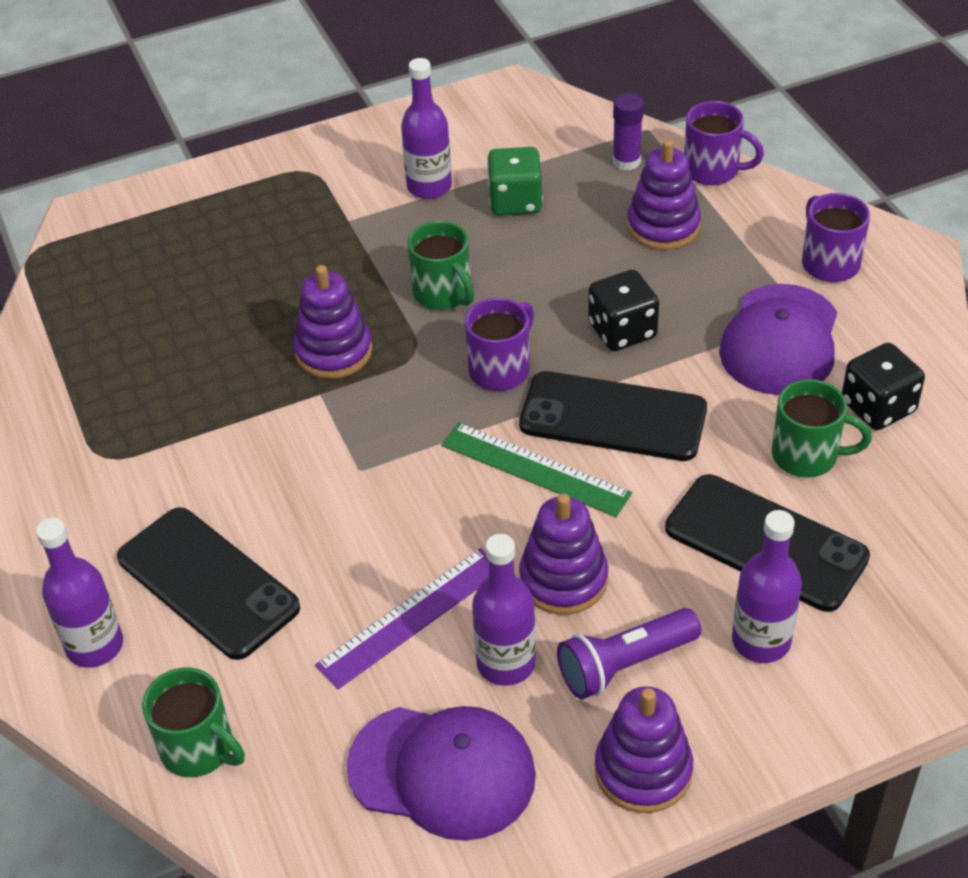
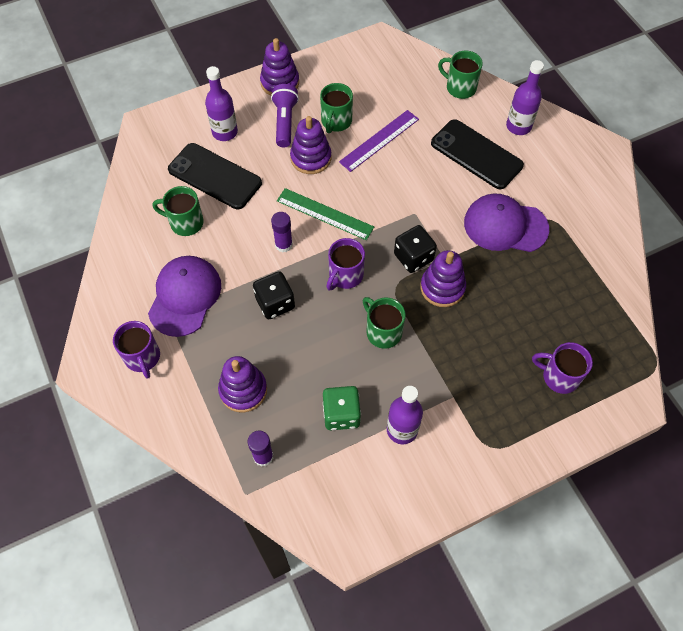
camera: 175 degrees right, 15 degrees up
purple cap [347,706,536,841] -> purple cap moved to [464,193,549,252]
purple bottle [472,534,536,686] -> green mug [320,83,353,133]
black phone [519,371,707,461] -> purple glue stick [271,212,293,252]
purple flashlight [557,608,701,699] -> purple flashlight turned 60 degrees counterclockwise [271,84,299,147]
purple mug [684,101,764,185] -> purple mug moved to [532,342,593,394]
black dice [842,343,925,430] -> black dice moved to [394,225,437,273]

